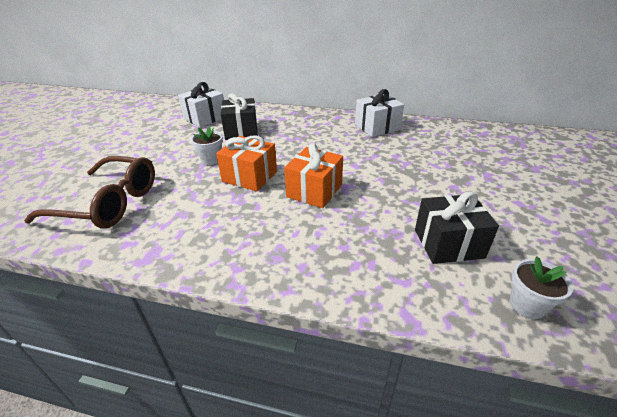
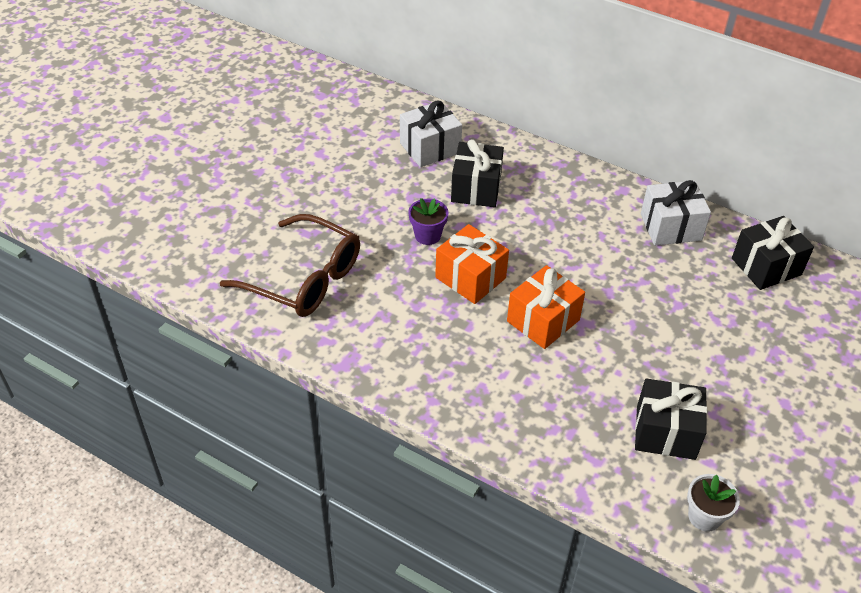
camera: 15 degrees right, 10 degrees up
white flower pot [191,126,223,165] -> purple flower pot [408,198,449,245]
none -> black gift [732,216,814,290]

